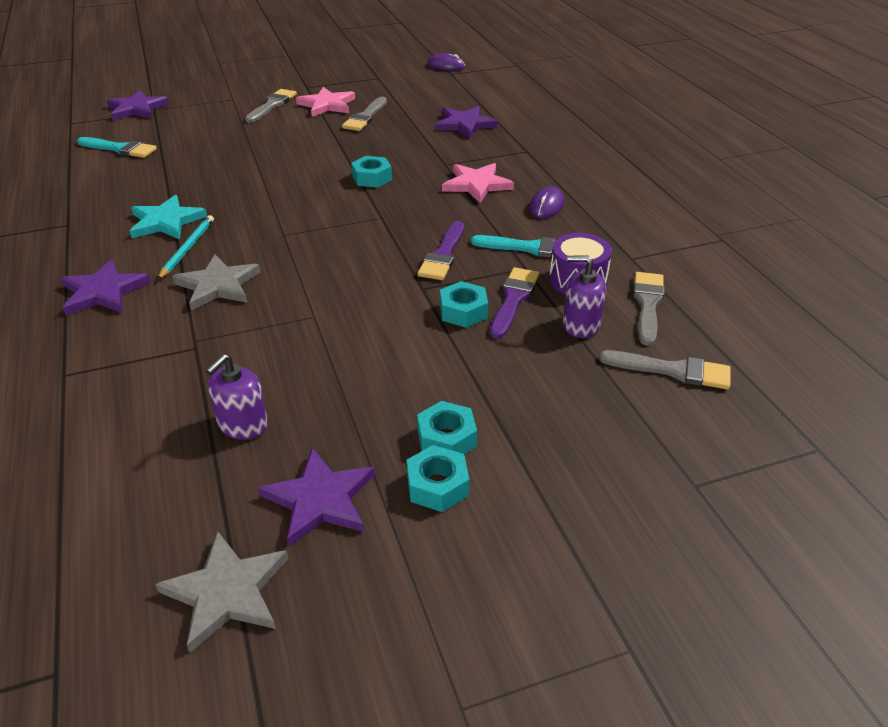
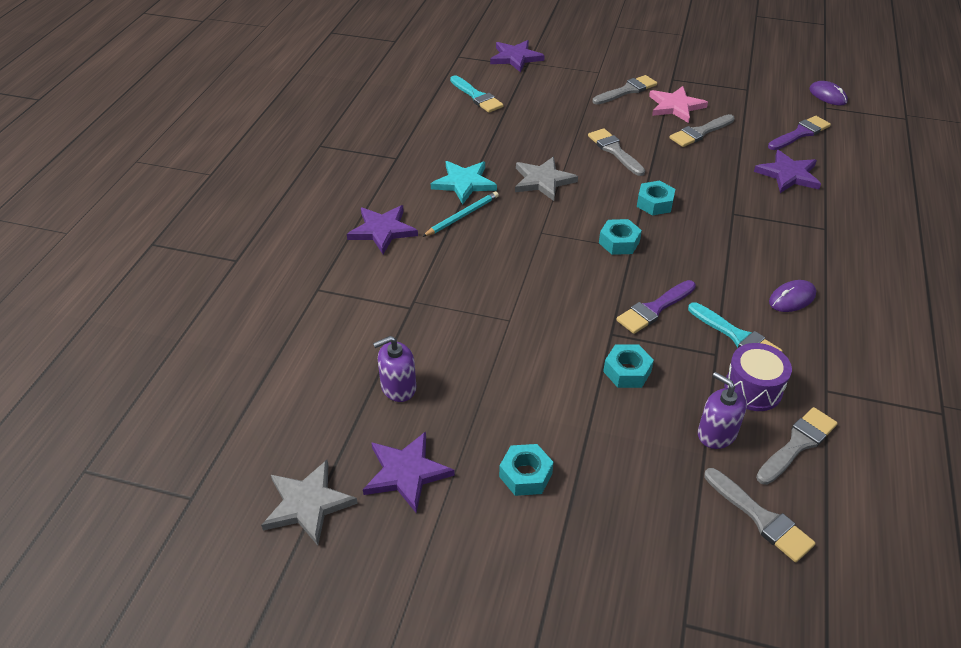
camera: 35 degrees right, 5 degrees up
grey star [172,255,261,311] -> grey star moved to [515,157,578,201]
turquoise nut [407,445,469,512] -> turquoise nut moved to [599,219,642,255]
pink star [442,163,514,203] -> none
purple brush [490,267,539,339] -> purple brush moved to [768,116,831,150]
none -> grey brush [588,128,645,176]

